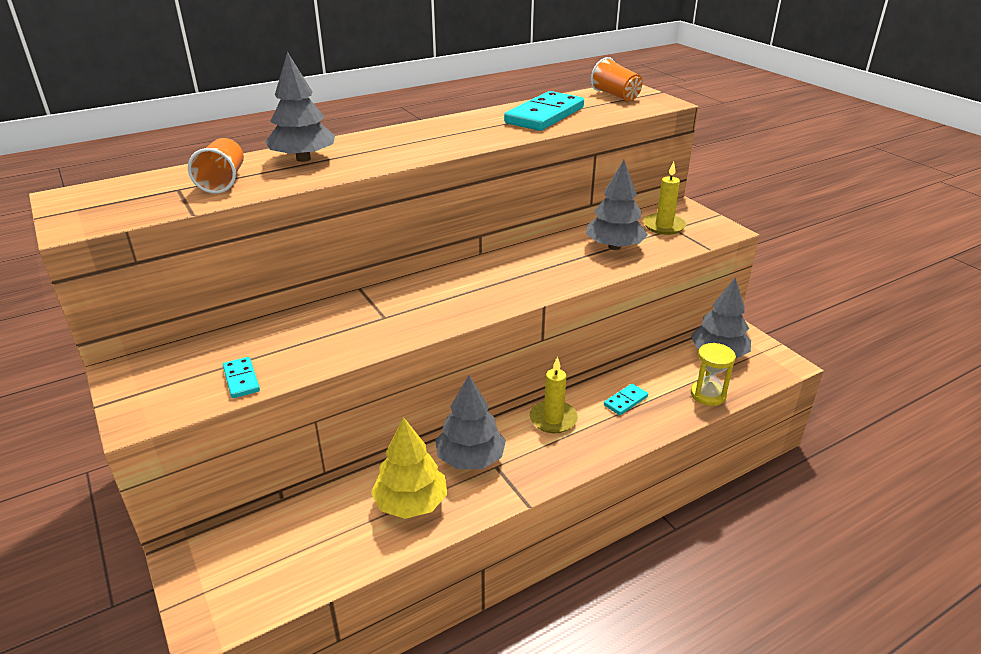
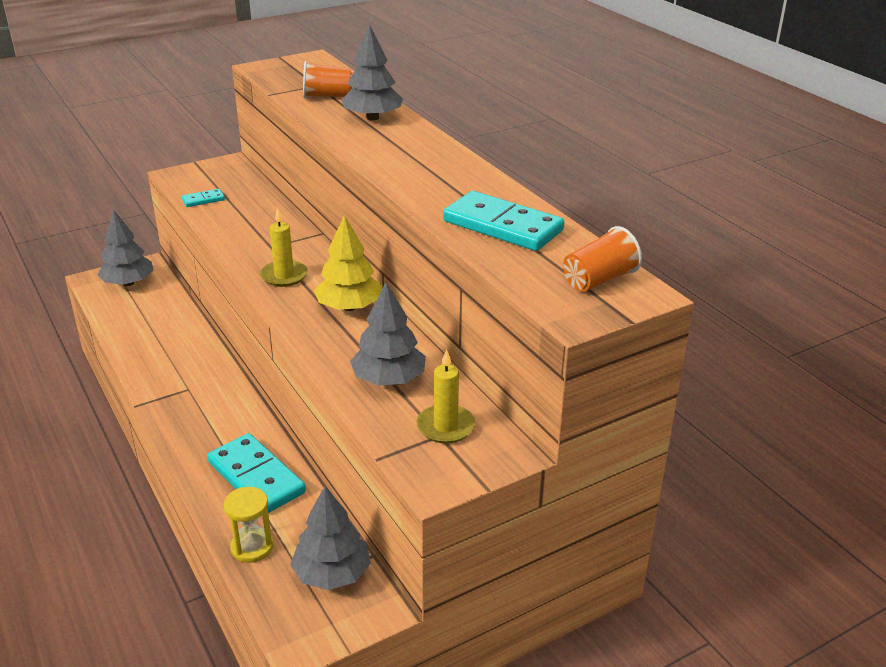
camera: 90 degrees right, 0 degrees up
yellow tree [371,417,447,519] -> yellow tree moved to [314,215,382,311]
grey tree [435,375,506,469] -> grey tree moved to [97,210,154,286]
yellow candle [530,356,578,434] -> yellow candle moved to [260,207,308,287]
turquoise domino [604,384,648,415] -> turquoise domino [207,433,306,513], size x2.13

